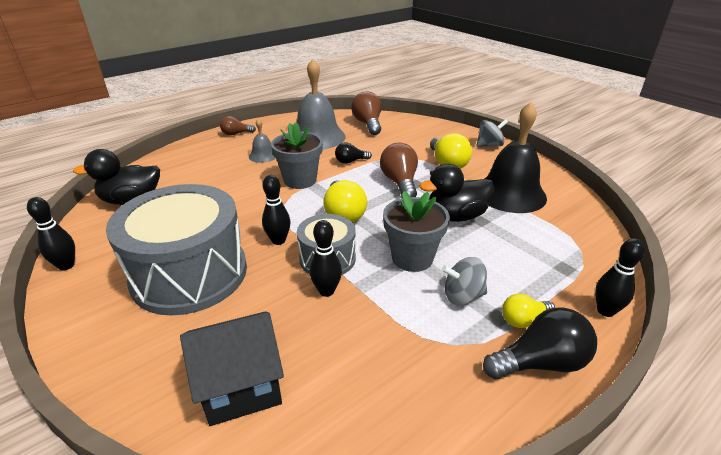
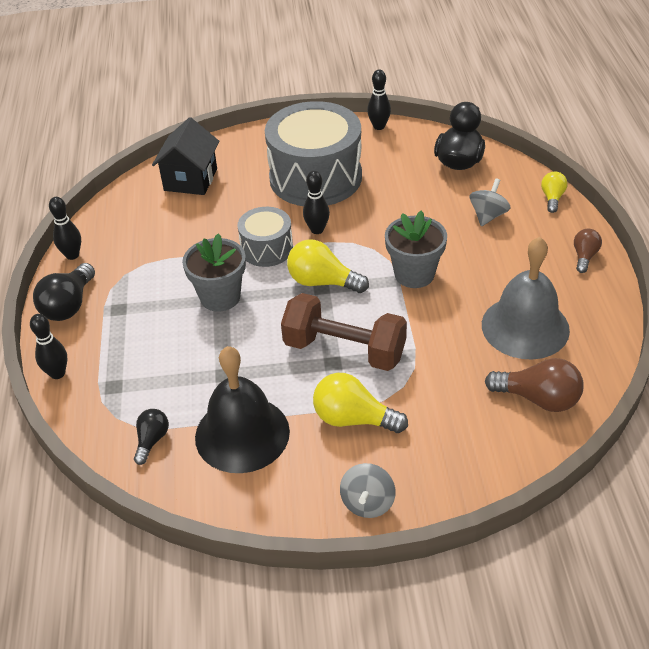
camera: 125 degrees right, 10 degrees up
grey bell [249,118,276,163] -> none
black bowling pin [310,220,342,297] -> black bowling pin moved to [49,197,81,260]
black light bulb [335,142,372,164] -> black light bulb moved to [134,409,169,465]
brown light bulb [380,143,418,197] -> brown dumbbell [281,293,407,371]
black duck [419,164,494,222] -> none
grey spinning top [442,257,487,305] -> grey spinning top moved to [470,178,511,226]
yellow light bulb [502,294,555,328] -> yellow light bulb moved to [541,172,567,213]

